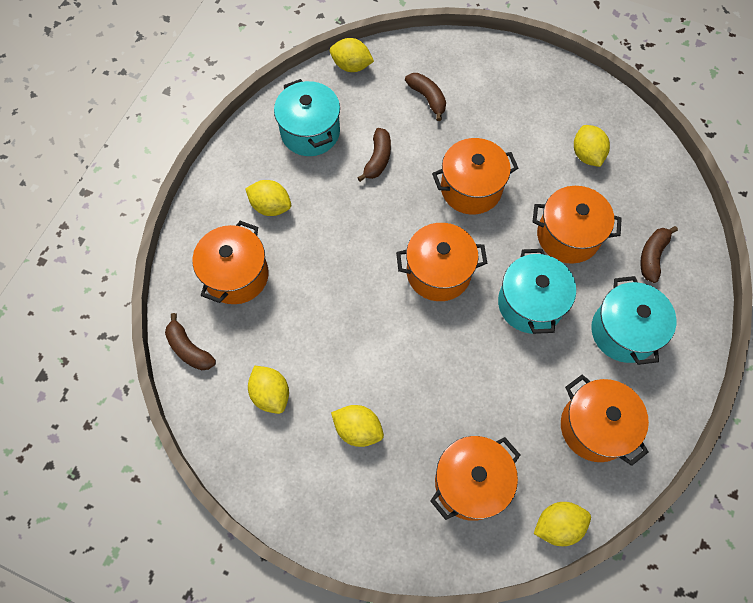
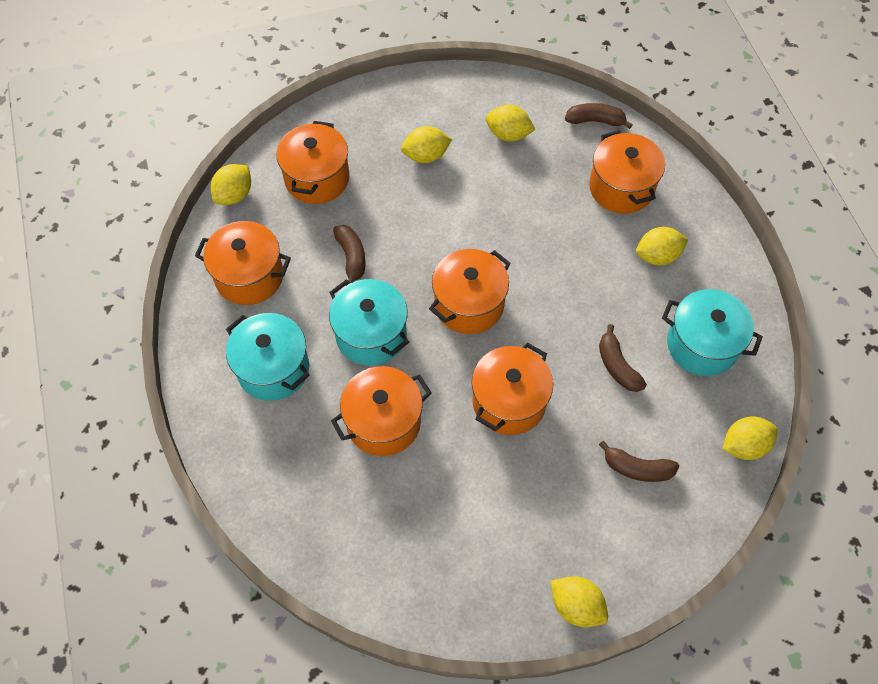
camera: 140 degrees right, 5 degrees down
yellow lemon [574,125,610,167] -> yellow lemon moved to [551,576,608,627]
brown banana [640,226,678,283] -> brown banana moved to [333,225,366,286]

